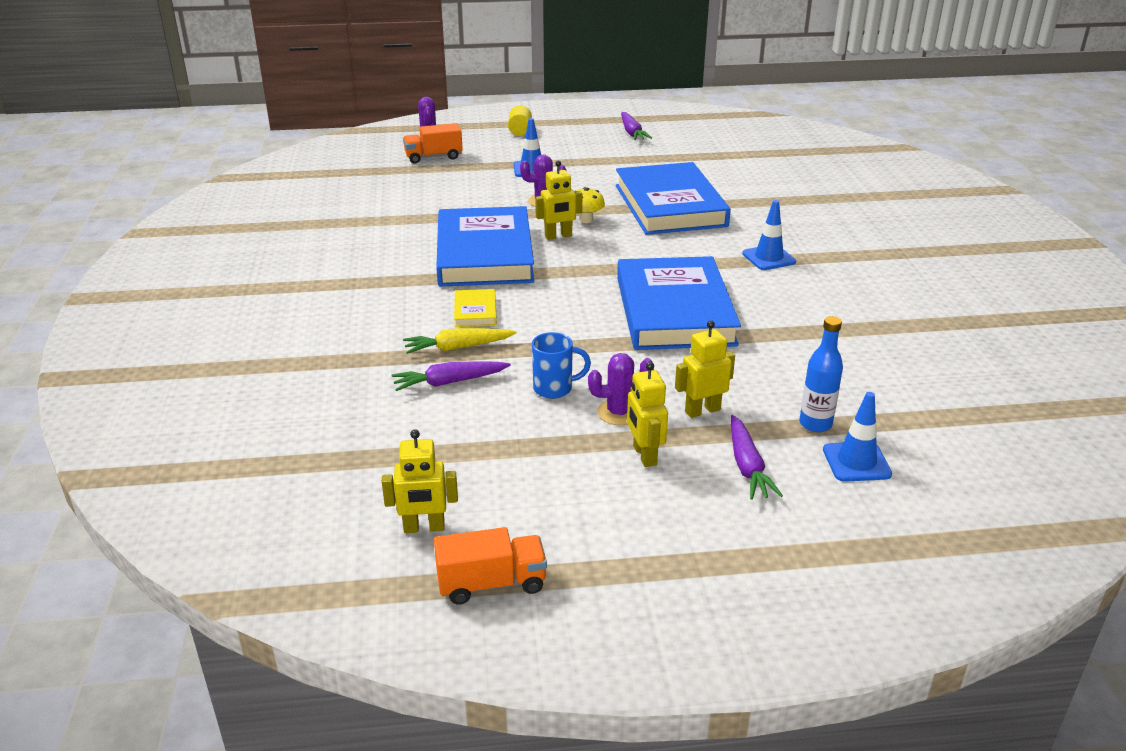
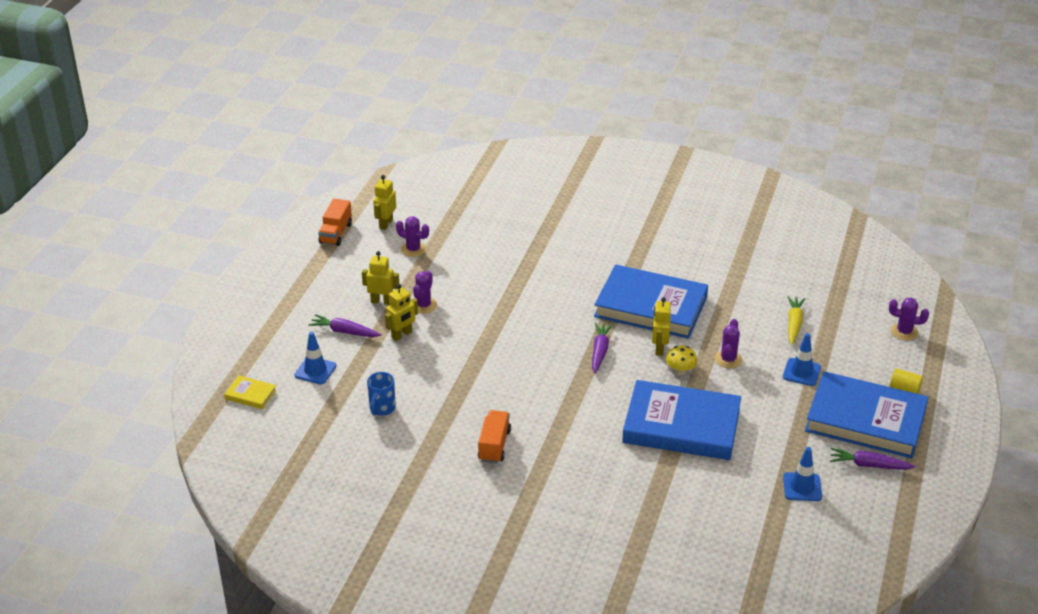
camera: 115 degrees right, 5 degrees up
purple carrot [391,361,511,391] -> purple carrot moved to [592,323,613,374]
orange truck [403,123,463,164] -> orange truck moved to [478,410,511,463]
yellow carrot [403,328,517,354] -> yellow carrot moved to [788,296,805,345]
yellow book [454,289,497,327] -> yellow book moved to [224,376,277,409]
blue mug [532,332,591,399] -> blue mug moved to [367,372,396,416]
blue book [617,256,741,350] -> blue book moved to [805,371,929,458]
yellow robot [675,320,735,418] -> yellow robot turned 45 degrees clockwise [385,284,418,341]
blue traffic cone [742,200,796,270] -> blue traffic cone moved to [783,447,822,501]
blue bottle [799,316,843,432] -> none
none -> purple cactus [396,216,429,257]

